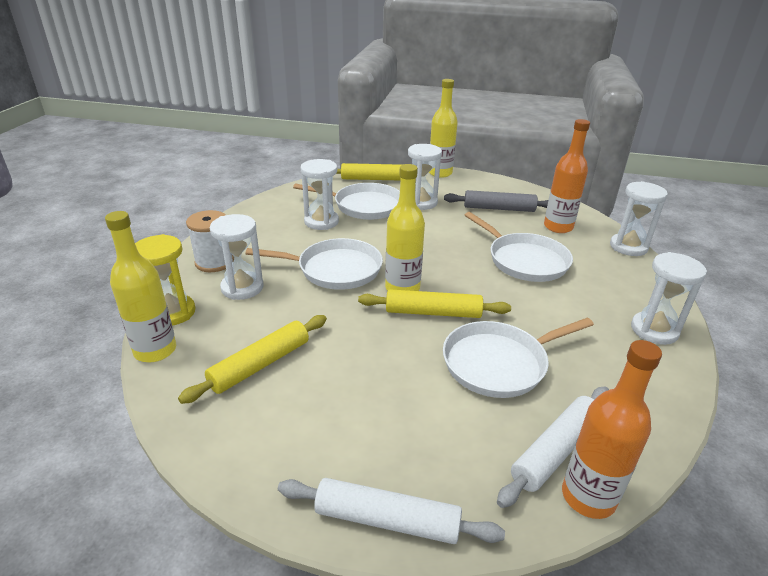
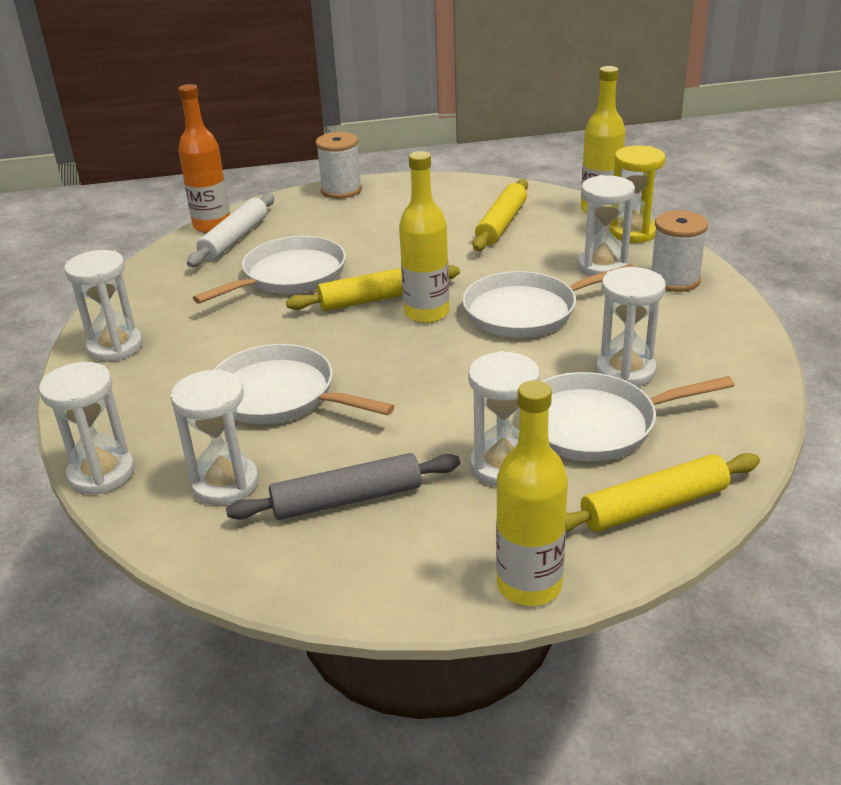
camera: 160 degrees right, 0 degrees up
white rolling pin [278,478,505,544] -> white spool [316,132,362,199]
orange bottle [544,119,590,233] -> white hourglass [171,369,259,505]

